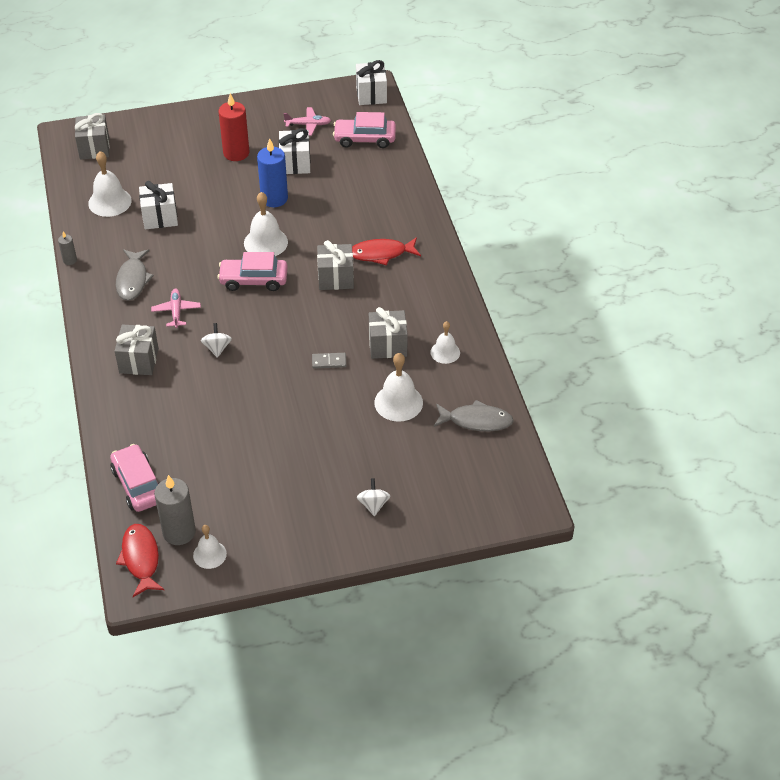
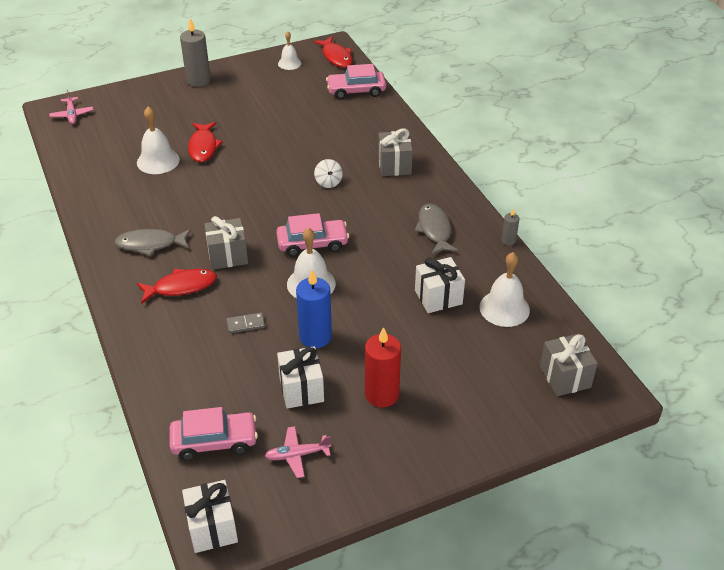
camera: 170 degrees right, 5 degrees down
pink car [110,444,159,512] -> pink car turned 120 degrees clockwise [326,64,386,99]
pink plane [151,289,201,328] -> pink plane moved to [49,90,93,124]
grey candle [154,475,196,545] -> grey candle moved to [180,18,211,87]
grey domino [312,353,347,369] -> grey domino moved to [226,313,265,333]
white spinning top [357,478,390,516] -> none
grey gift [369,307,408,359] -> none
white bell [430,321,460,364] -> none
grey fish [434,400,514,431] -> grey fish moved to [114,229,191,256]
none -> red fish [188,122,223,162]

